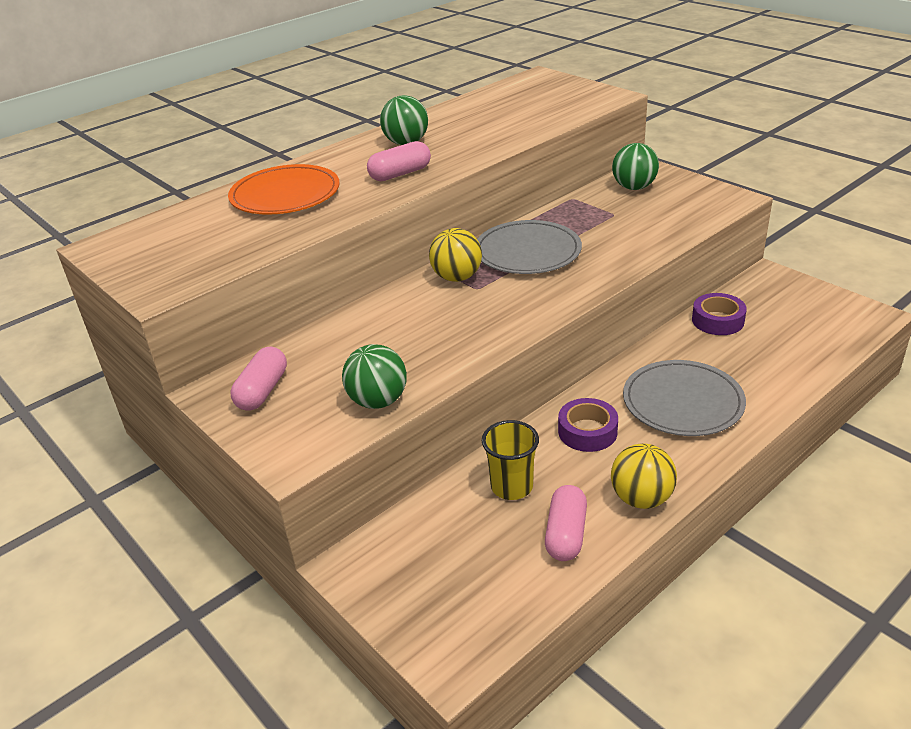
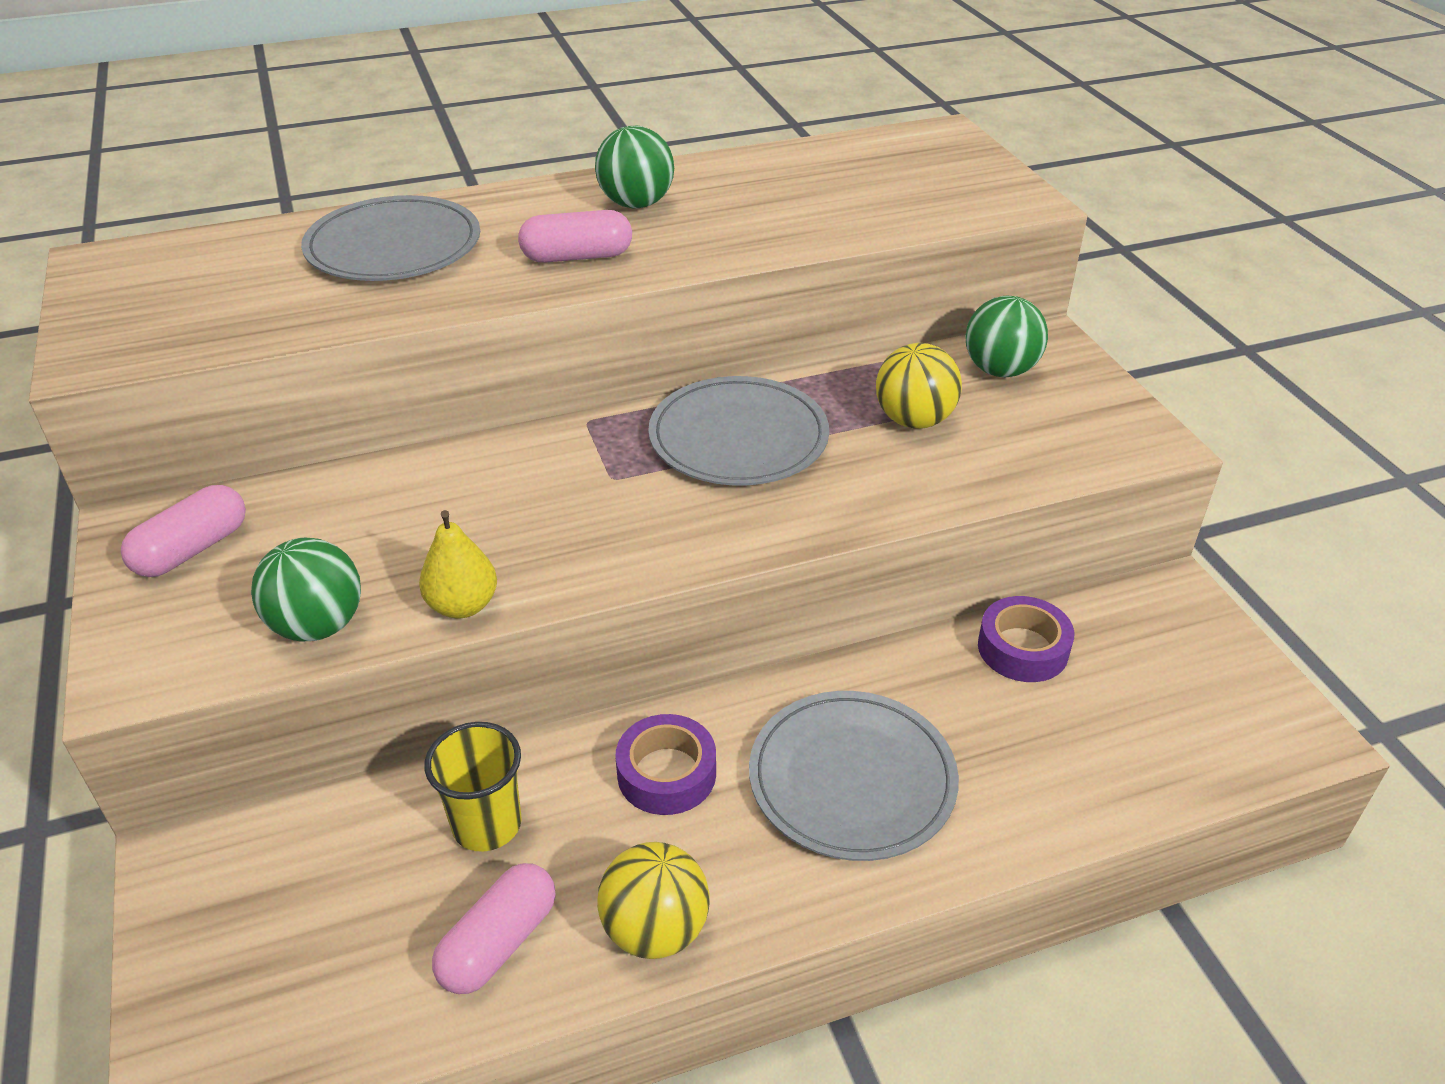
camera: 20 degrees right, 5 degrees up
orange plate [228,164,340,215] -> grey plate [301,195,480,281]
yellow ball [429,228,482,282] -> yellow ball moved to [876,343,962,429]
none -> yellow pear [419,510,497,618]

